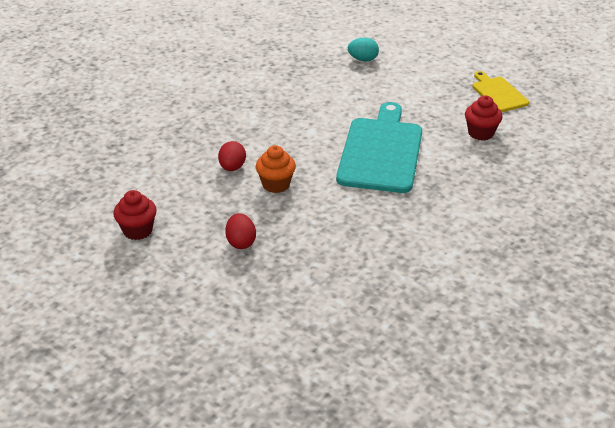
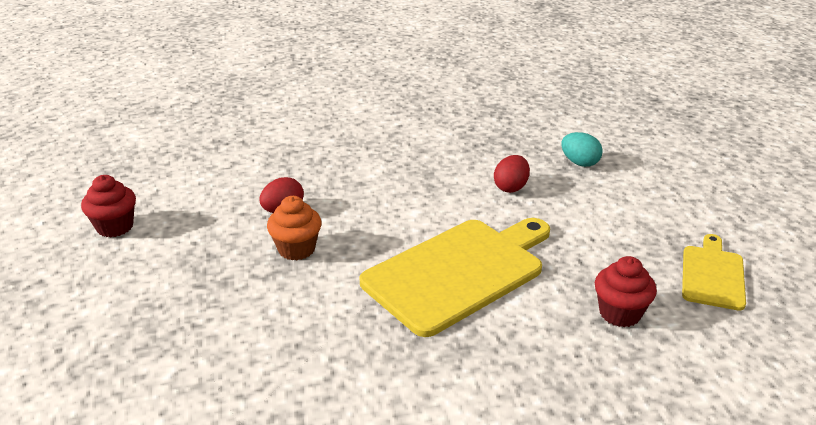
camera: 40 degrees right, 5 degrees down
red egg [225,213,256,249] -> red egg moved to [494,155,530,193]
turquoise cutting board [336,102,422,193] -> yellow cutting board [359,218,550,337]

